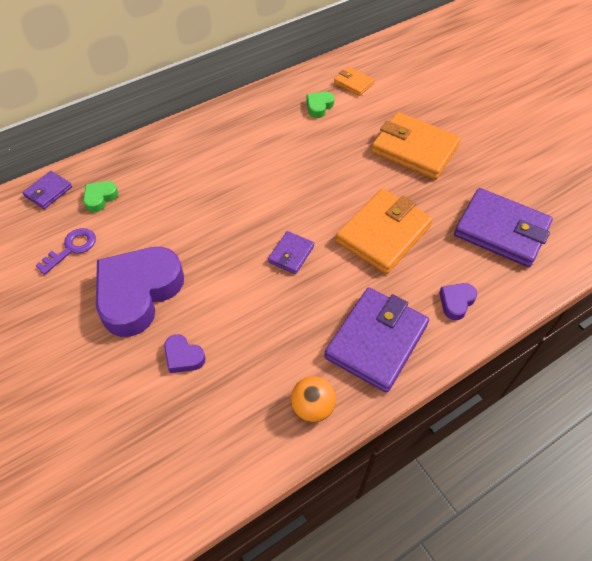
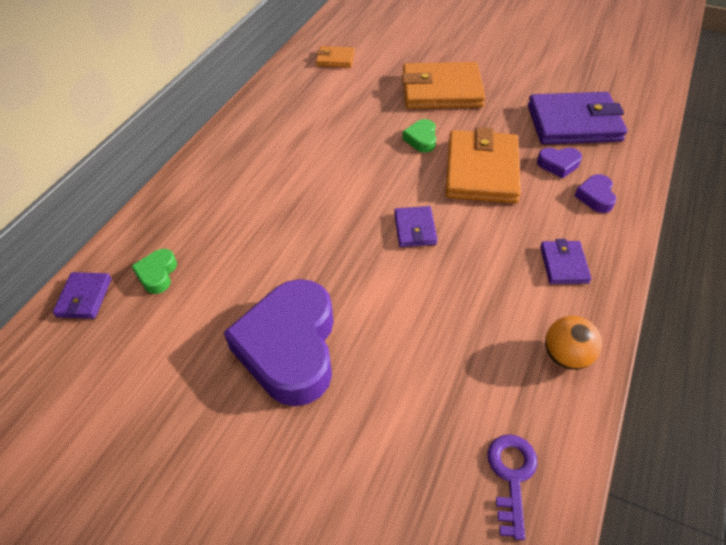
camera: 30 degrees left, 5 degrees down
purple key [35,228,96,275] -> purple key moved to [488,434,538,540]
purple heart [164,334,205,373] -> purple heart moved to [537,148,582,179]
green heart [306,92,335,118] -> green heart moved to [402,119,436,153]
purple wallet [324,287,429,393] -> purple wallet [540,239,591,284], size x0.49

